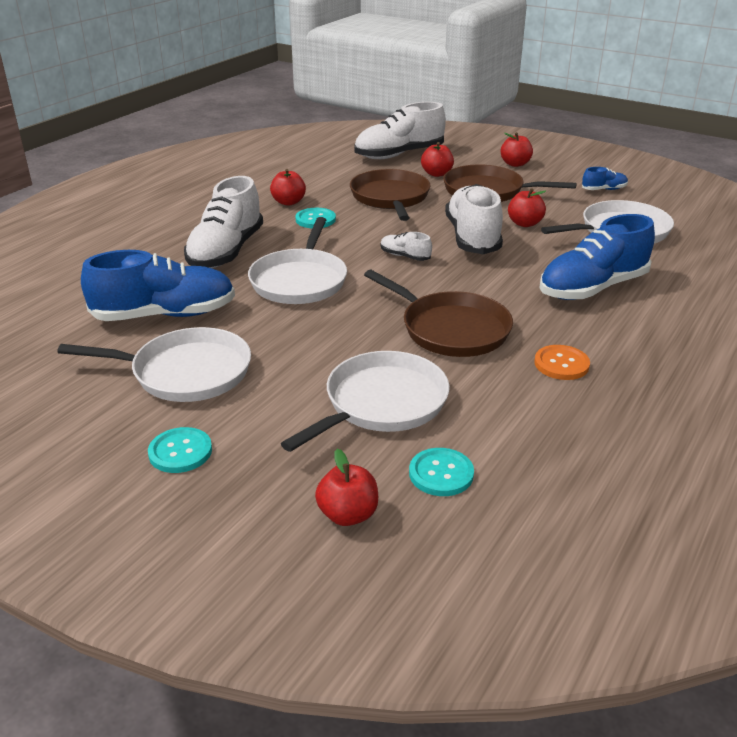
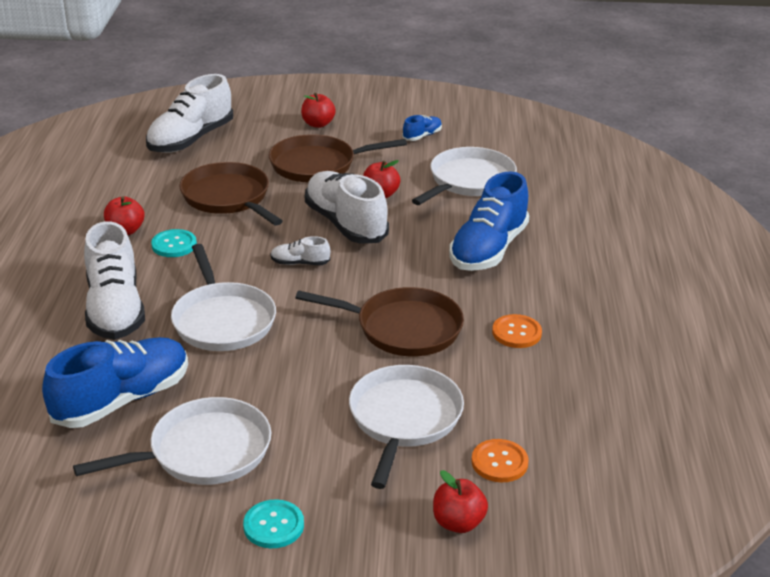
camera: 30 degrees left, 0 degrees up
turquoise button [409,448,474,496] -> orange button [471,439,529,482]
red apple [421,142,454,177] -> none

